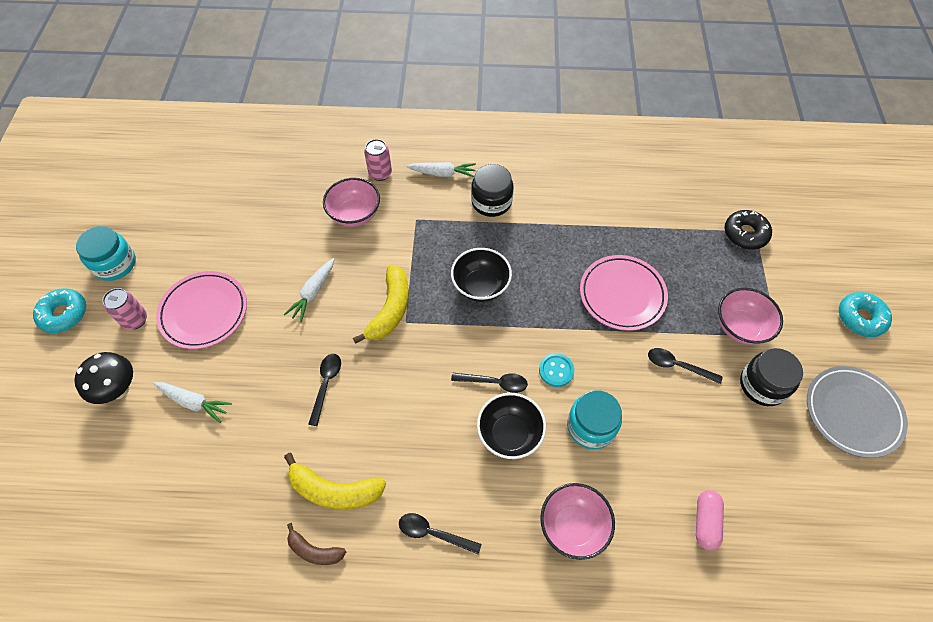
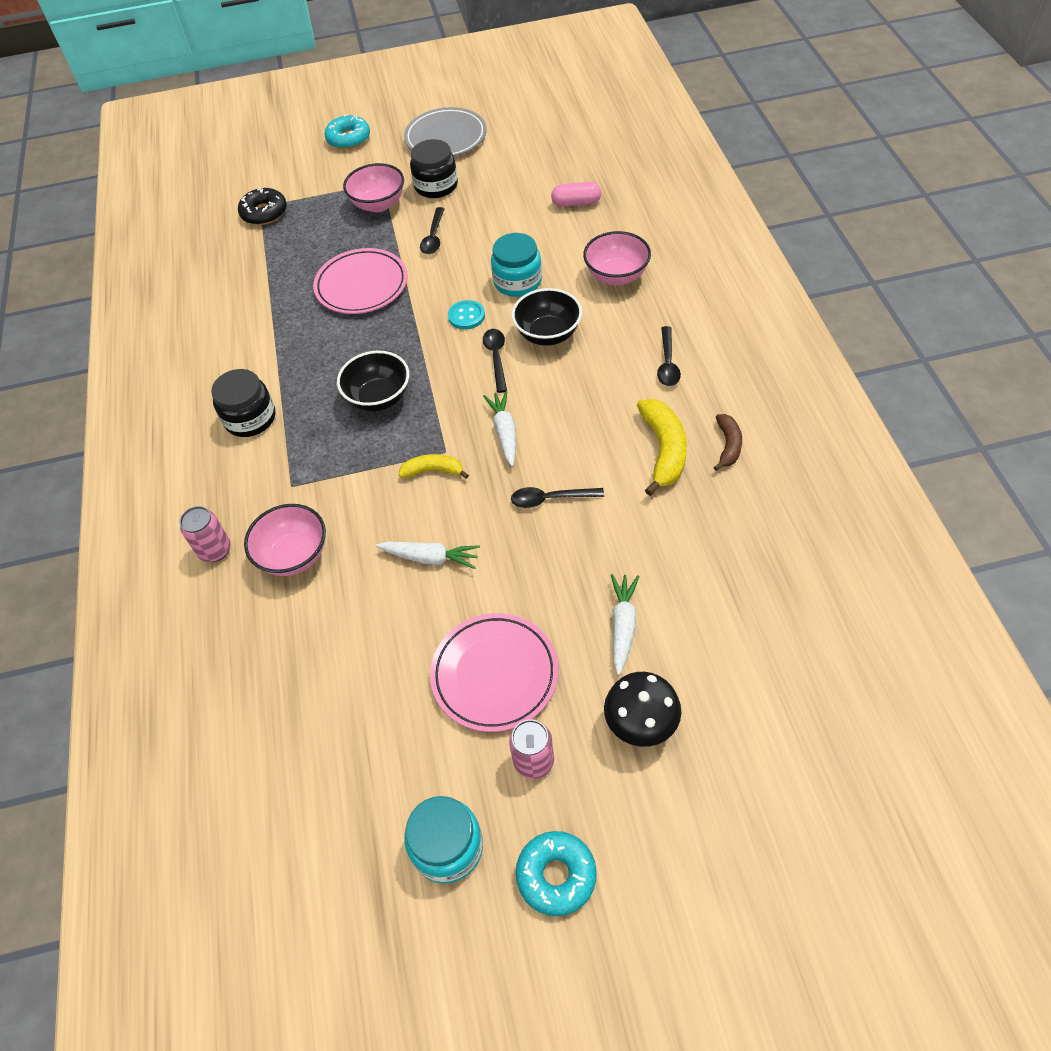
camera: 100 degrees left, 5 degrees down
yellow banana [353,265,409,344] -> yellow banana [398,454,469,479], size x0.60
white carrot [406,162,476,177] -> white carrot moved to [483,391,516,466]

